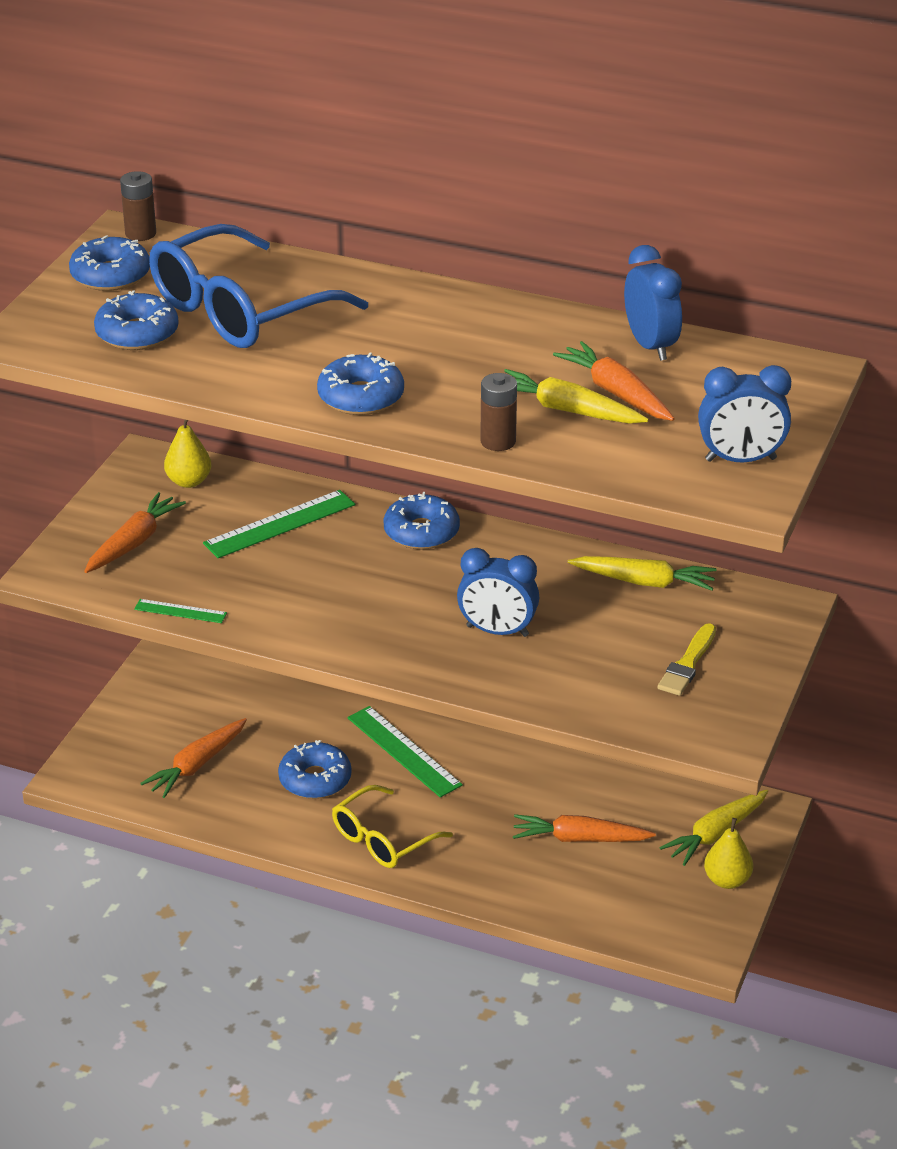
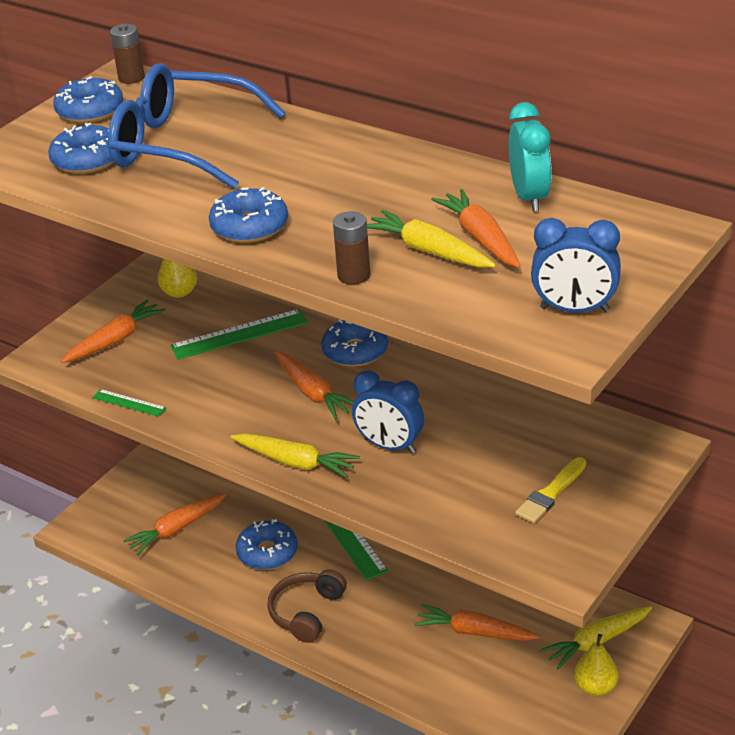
camera: 15 degrees right, 0 degrees up
blue glasses [149,224,368,348] -> blue glasses turned 45 degrees clockwise [108,63,286,189]
yellow glasses [332,785,453,868] -> brown headphones [267,569,347,643]
yellow carrot [568,556,717,591] -> yellow carrot moved to [230,433,360,478]
blue clock [624,245,682,361] -> turquoise clock [509,102,552,211]
none -> orange carrot [274,351,354,420]

